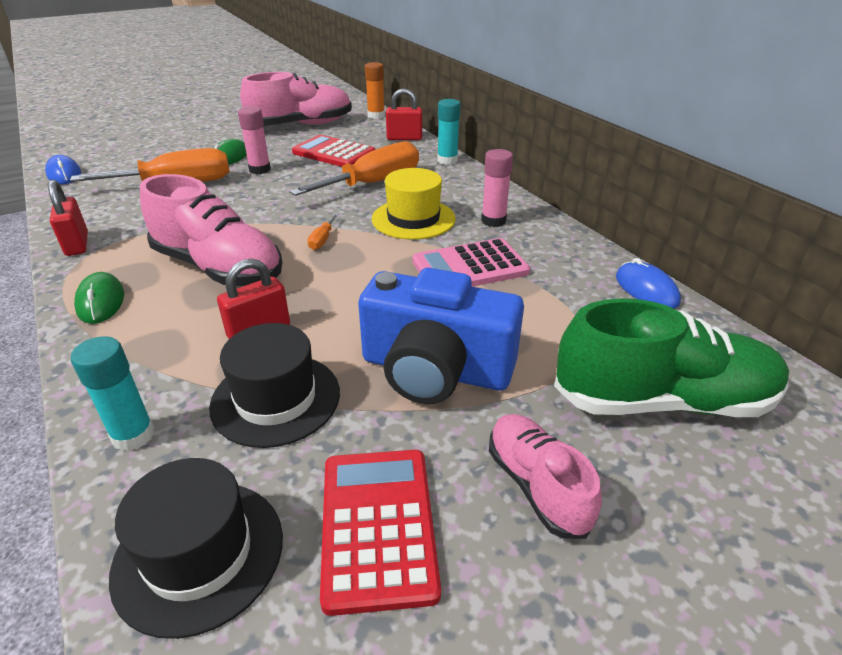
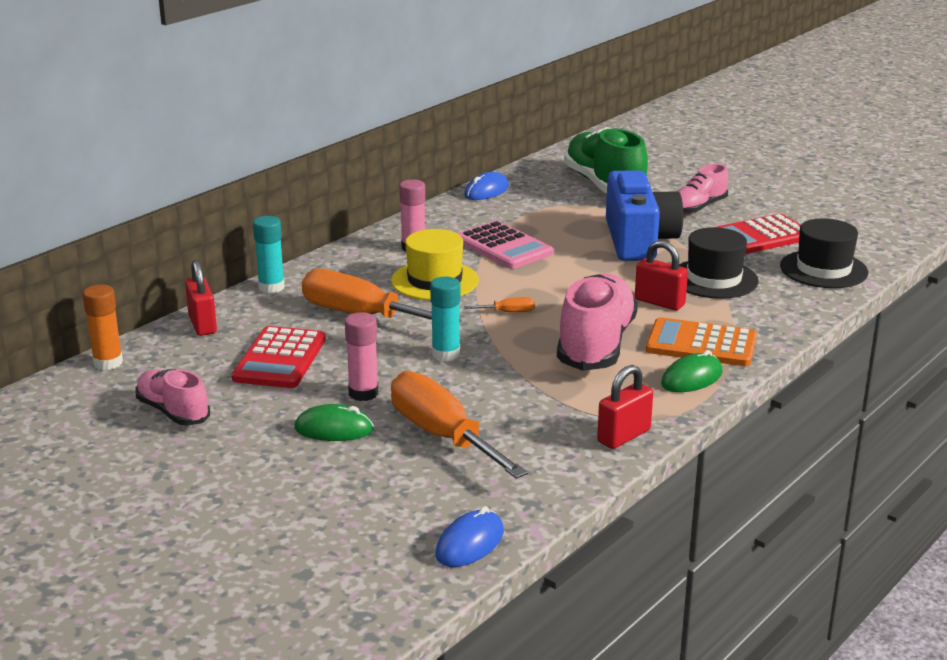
camera: 110 degrees left, 10 degrees down
turquoise glue stick [71,336,155,451] -> turquoise glue stick moved to [430,277,461,361]
pink shoe [240,72,352,126] -> pink shoe [136,369,210,426], size x0.58
none -> orange calculator [646,317,757,366]

